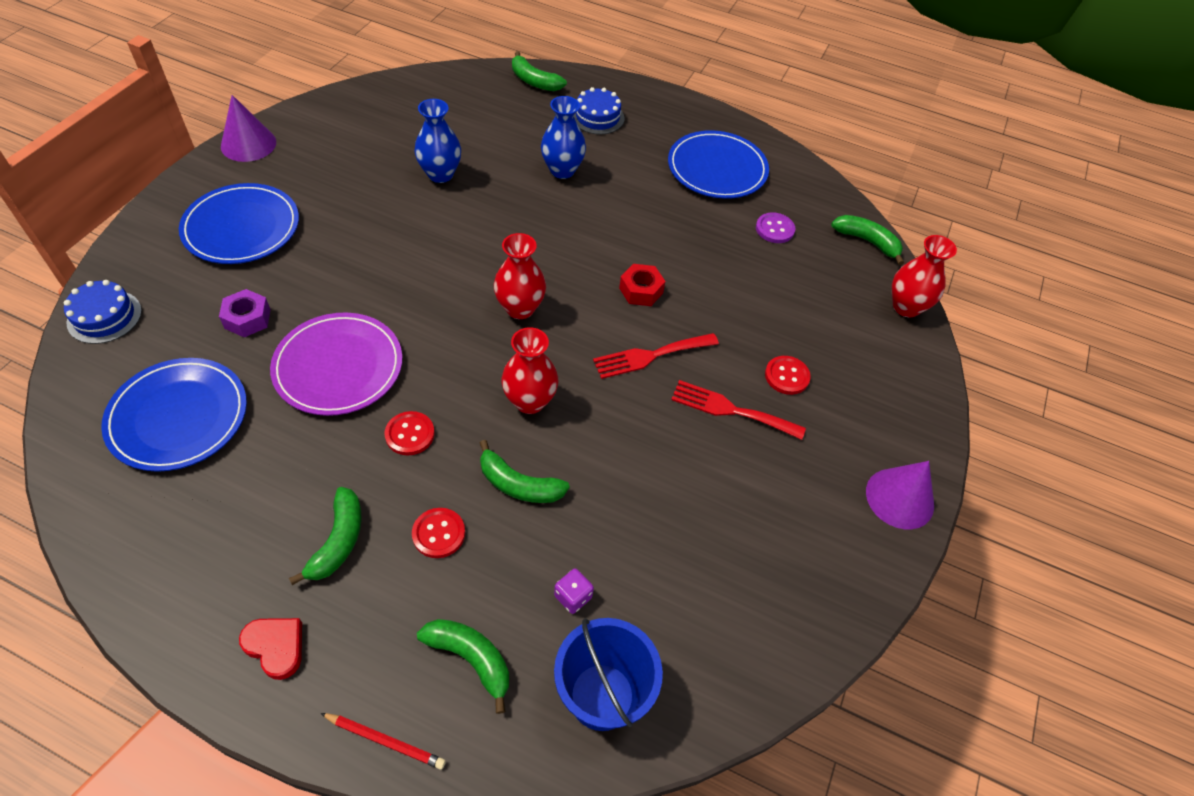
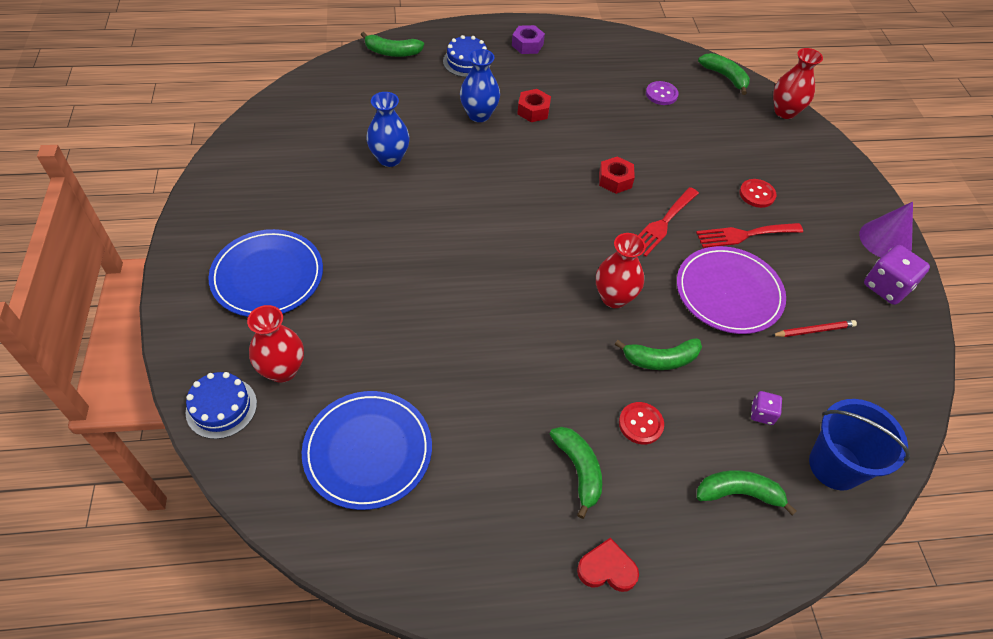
camera: 30 degrees left, 0 degrees up
purple nut [219,289,271,337] -> purple nut moved to [512,25,545,54]
purple cone [221,95,276,162] -> none
purple plate [270,313,402,416] -> purple plate moved to [677,246,786,334]
red pencil [320,713,446,769] -> red pencil moved to [771,320,857,337]
red button [385,411,435,455] -> none
red vase [494,233,546,319] -> red vase moved to [247,305,304,383]
blue plate [668,130,769,199] -> none
green banana [831,215,904,265] -> green banana turned 45 degrees clockwise [698,53,750,95]
none -> red nut [517,89,551,122]
none -> purple dice [864,245,930,305]

